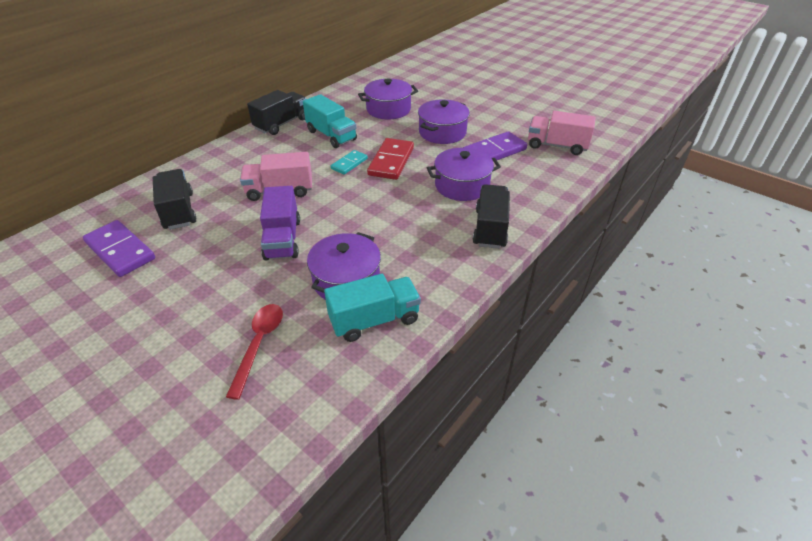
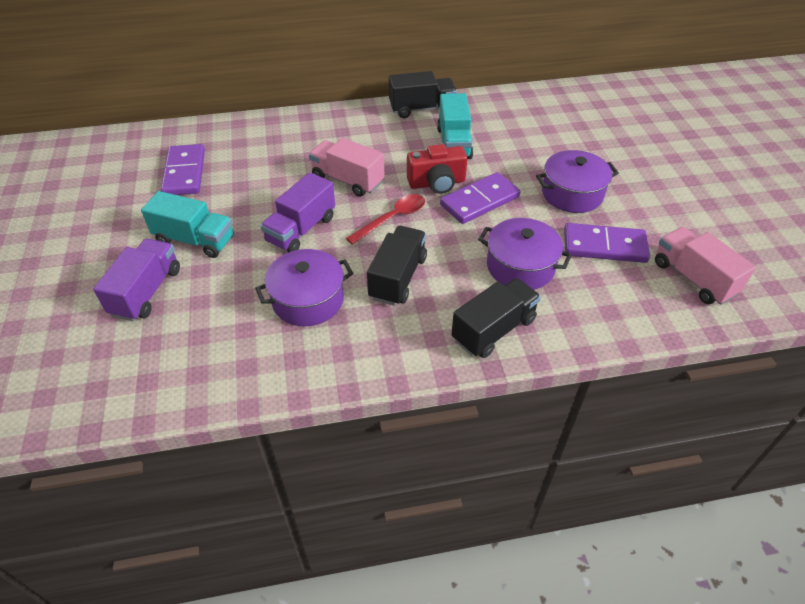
camera: 40 degrees right, 5 degrees up
black truck [153,169,196,230] -> black truck moved to [367,226,427,306]
red spoon [226,304,283,400] -> red spoon moved to [346,194,425,245]
turquoise truck [324,274,421,342] -> turquoise truck moved to [141,191,234,258]
turquoise domino [331,150,368,175] -> red camera [407,144,468,194]
purple pot [358,79,418,119] -> none
red domino [367,138,414,180] -> purple domino [440,172,521,224]
none -> purple truck [93,239,180,321]

